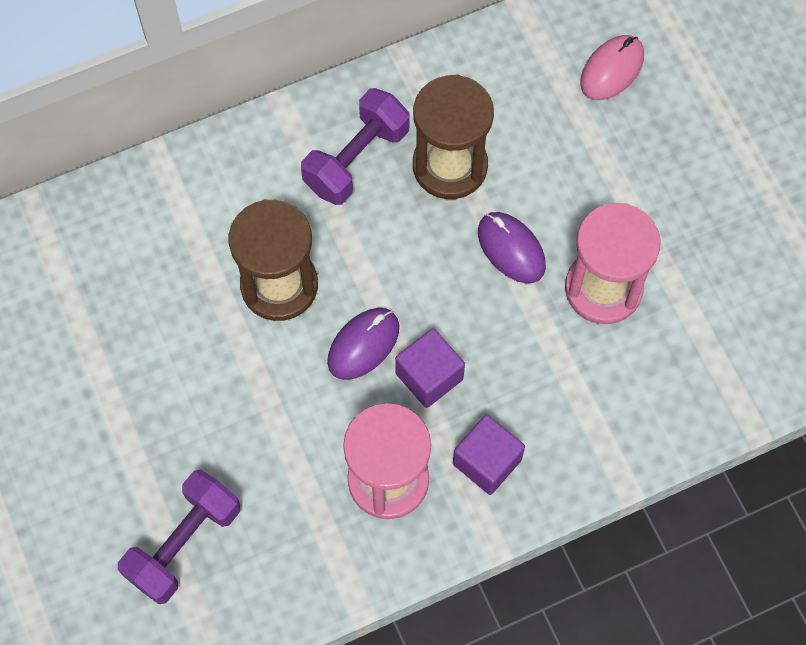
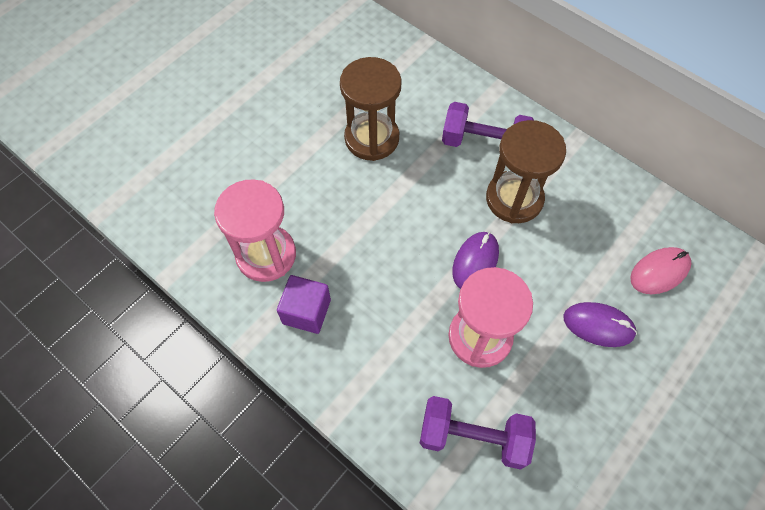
camera: 65 degrees right, 5 degrees down
purple dumbbell [118,470,240,604] -> purple dumbbell moved to [420,396,536,470]
purple mouse [327,308,399,380] -> purple mouse moved to [563,302,637,347]
purple cube [395,328,465,408] -> none
pink mouse [580,35,644,100] -> pink mouse turned 45 degrees counterclockwise [630,247,692,294]

